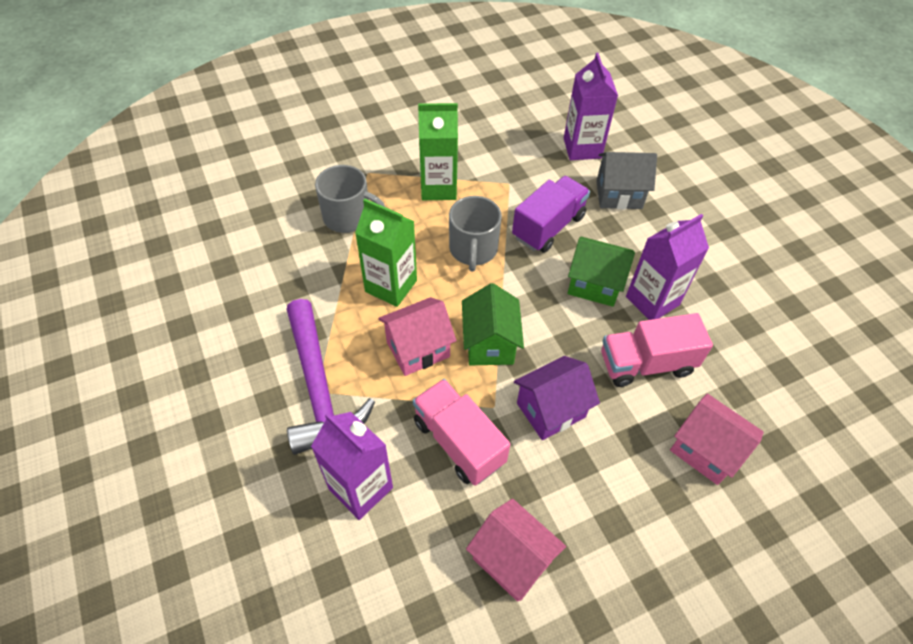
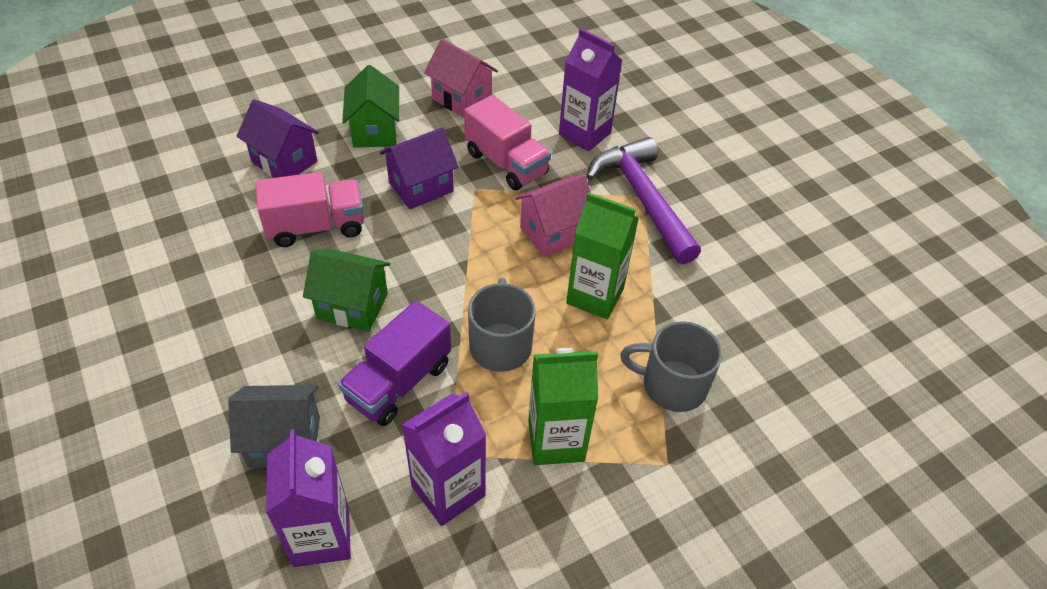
camera: 175 degrees right, 5 degrees down
green house [462,283,524,365] -> green house moved to [342,65,399,148]
purple carton [626,214,709,320] -> purple carton moved to [402,392,487,526]
pink house [670,394,764,485] -> purple house [237,99,319,178]

